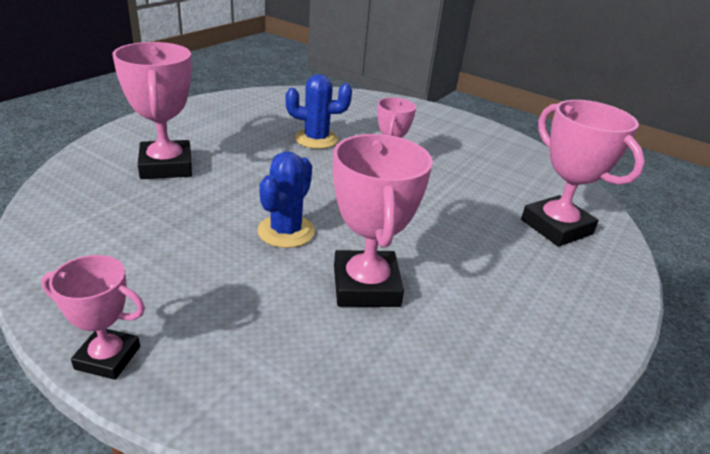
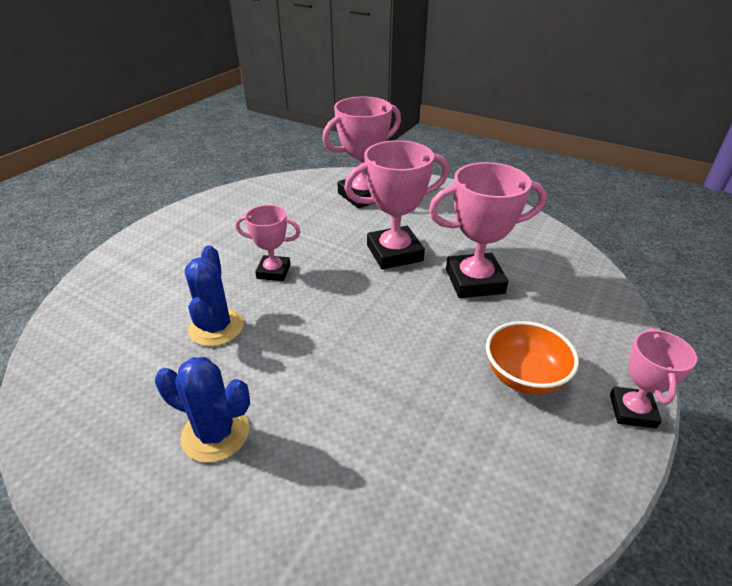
camera: 90 degrees left, 5 degrees up
pink trophy [112,42,192,179] -> pink trophy moved to [344,140,449,269]
blue cactus [257,151,315,248] -> blue cactus moved to [155,357,250,463]
none -> orange bowl [486,321,579,395]

